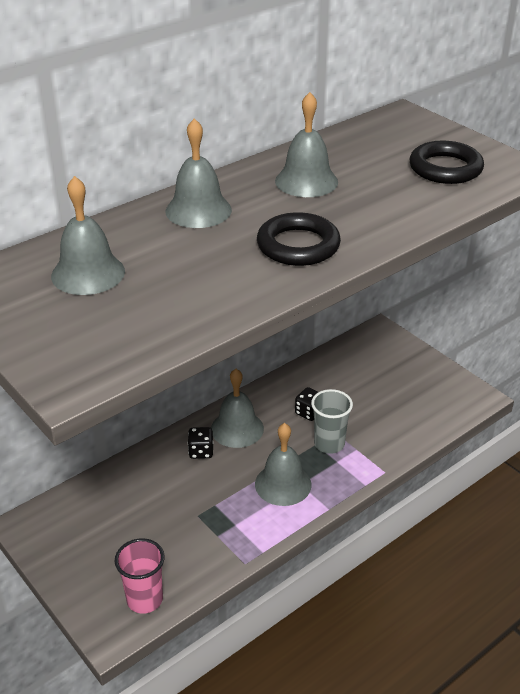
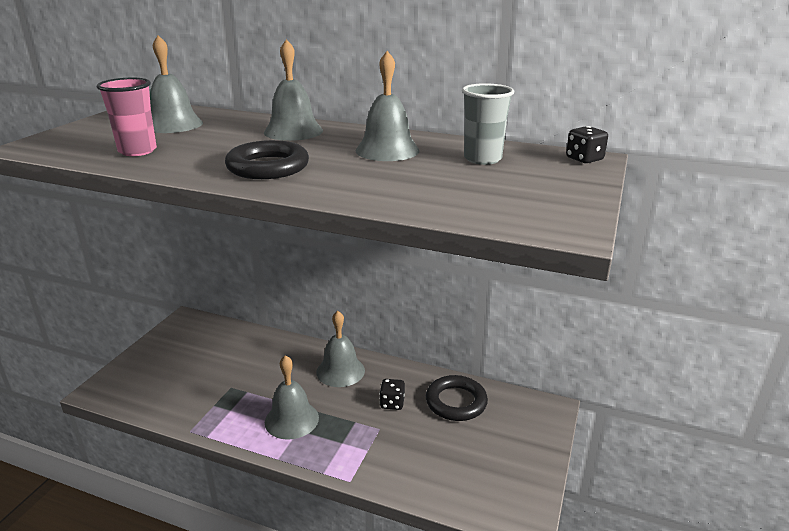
camera: 60 degrees right, 10 degrees down
pink cup [115,538,165,614] -> pink cup moved to [97,78,157,156]
black dice [188,427,213,459] -> black dice moved to [566,126,608,163]
grey cup [311,389,353,454] -> grey cup moved to [462,83,514,165]
black ring [409,141,484,184] -> black ring moved to [426,375,488,421]

